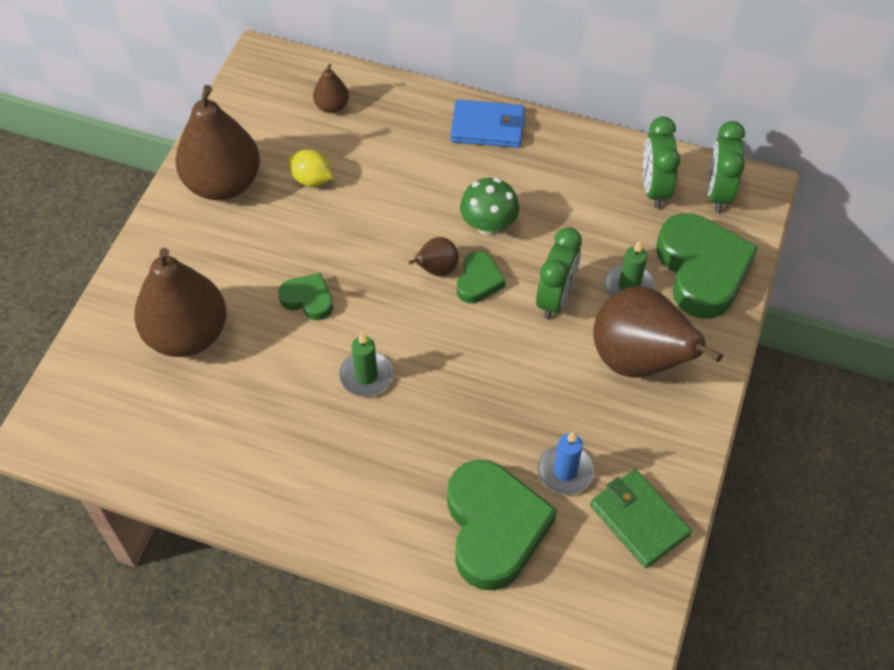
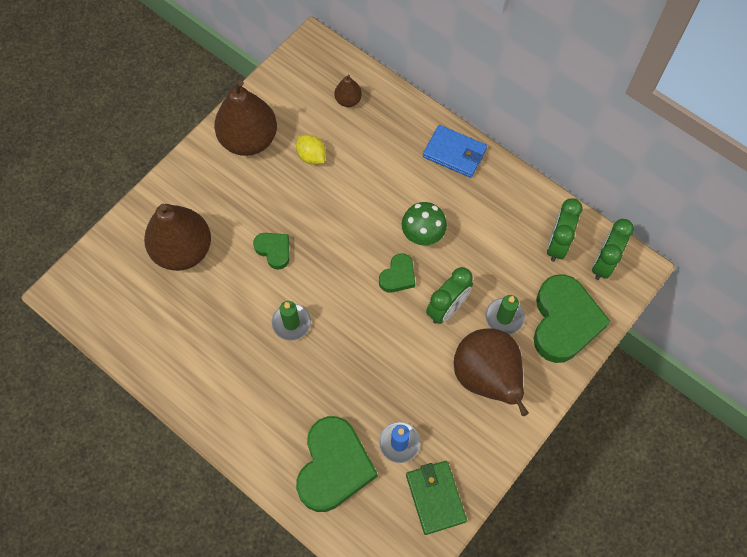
camera: 20 degrees right, 10 degrees up
brown pear [409,237,459,276] -> none

